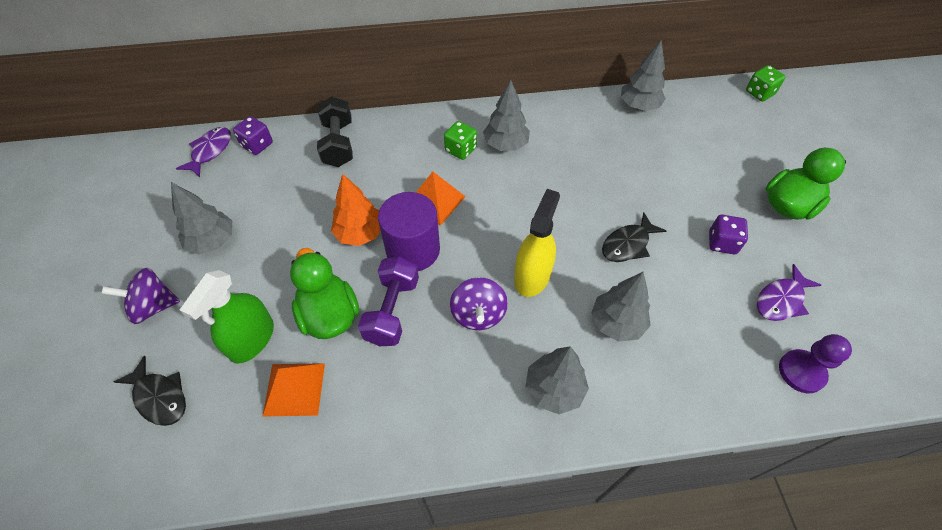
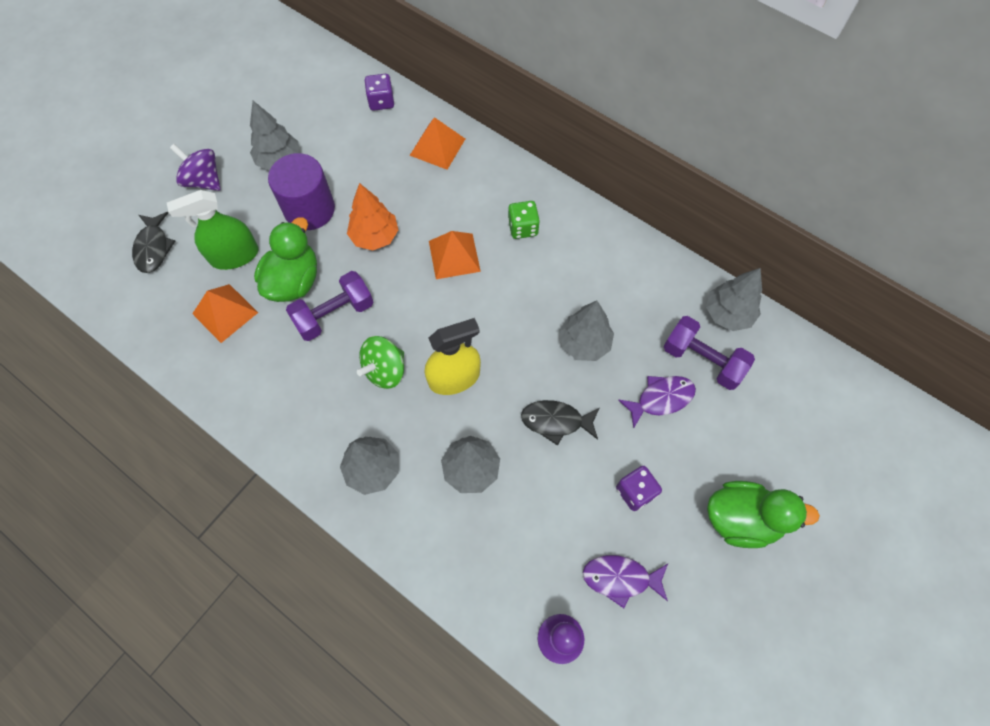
camera: 45 degrees right, 10 degrees up
purple fish [176,127,231,177] -> purple fish moved to [618,376,696,429]
black dumbbell [317,97,353,167] -> orange pyramid [410,117,465,170]
purple cylinder [378,192,440,271] -> purple cylinder moved to [268,153,335,230]
purple spinning top [450,277,508,330] -> green spinning top [357,336,404,389]
grey tree [483,80,530,151] -> grey tree moved to [559,301,614,361]
green dice [746,65,786,101] -> none
none -> purple dumbbell [663,316,755,390]

